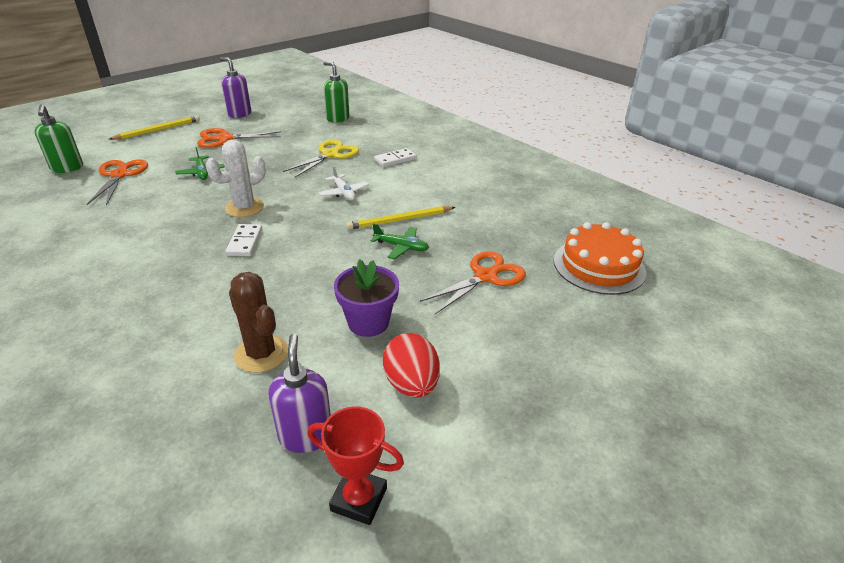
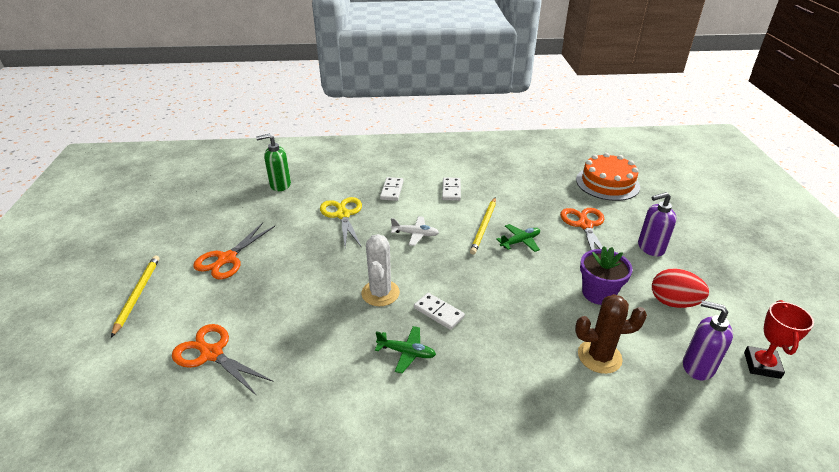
camera: 50 degrees left, 0 degrees up
green soap dispenser [35,104,83,173] -> none
green plane [175,147,225,180] -> green plane moved to [375,326,436,373]
purple soap dispenser [220,57,251,118] -> purple soap dispenser moved to [638,192,677,257]
red trophy [307,406,404,525] -> red trophy turned 45 degrees counterclockwise [744,300,814,379]
none -> white domino [442,177,461,201]

